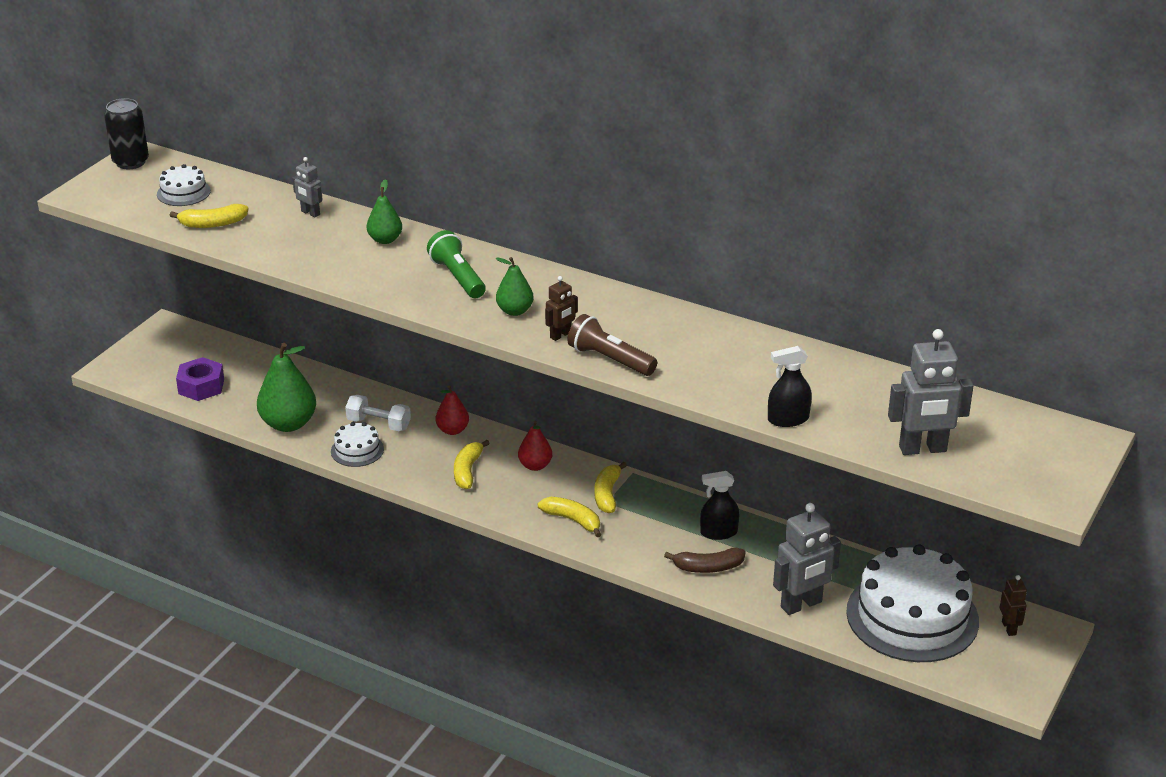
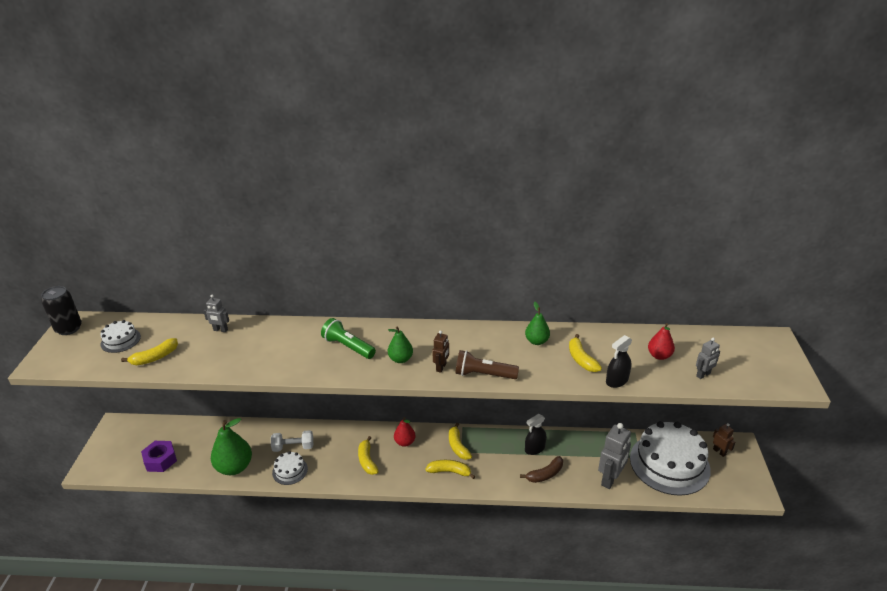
camera: 25 degrees left, 0 degrees up
green pear [367,179,402,244] -> green pear moved to [525,302,550,345]
red pear [436,385,469,435] -> red pear moved to [648,323,675,360]
grey robot [888,329,974,455] -> grey robot [696,338,720,379], size x0.53
none -> yellow banana [569,334,602,372]

